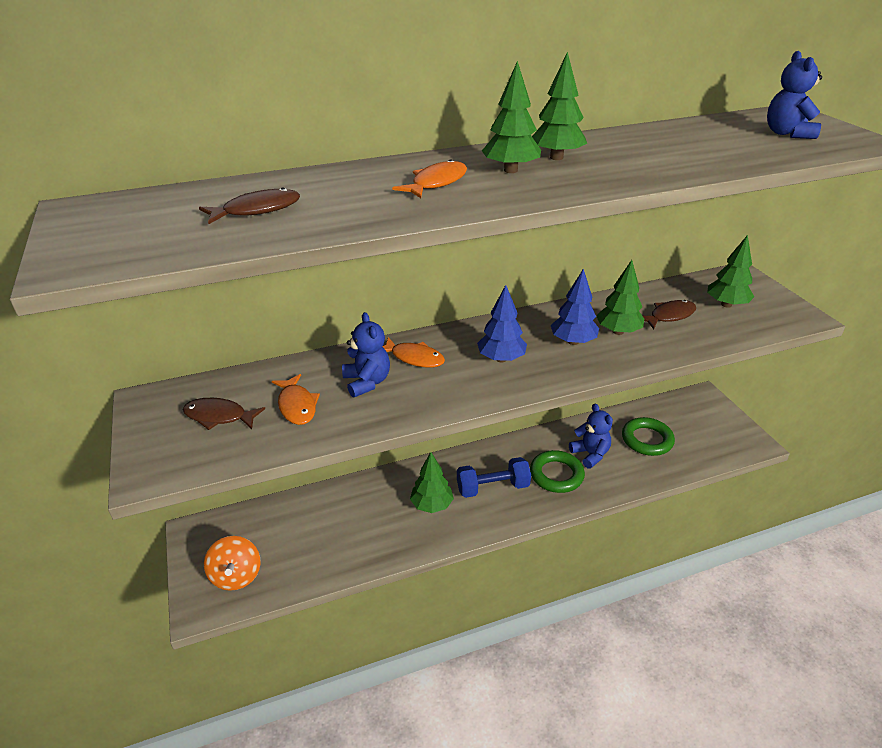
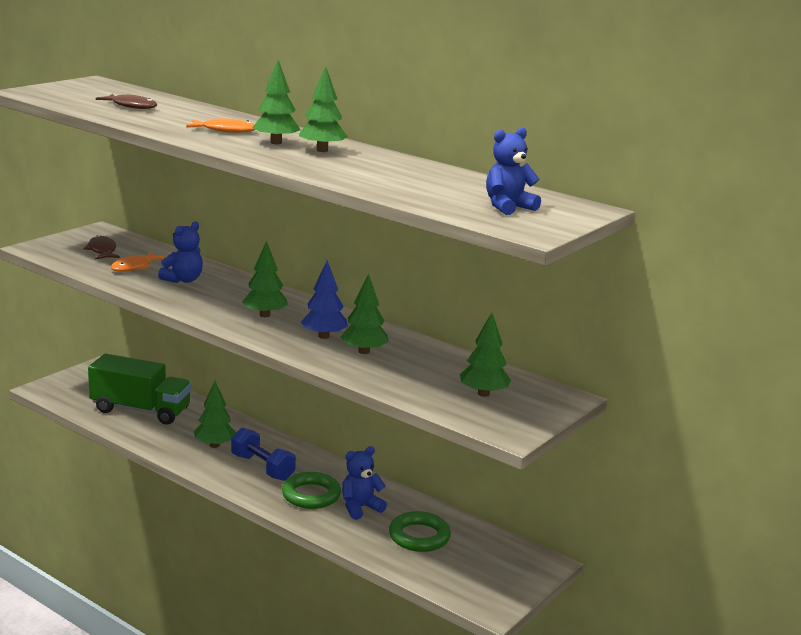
camera: 55 degrees right, 15 degrees down
orange spinning top [204,536,261,591] -> none
orange fish [382,337,445,368] -> none
blue tree [477,285,527,362] -> green tree [242,240,288,317]
blue teddy bear [569,404,613,469] -> blue teddy bear turned 150 degrees counterclockwise [342,446,387,520]
brown fish [643,300,696,329] -> none
none -> green truck [88,354,192,424]

